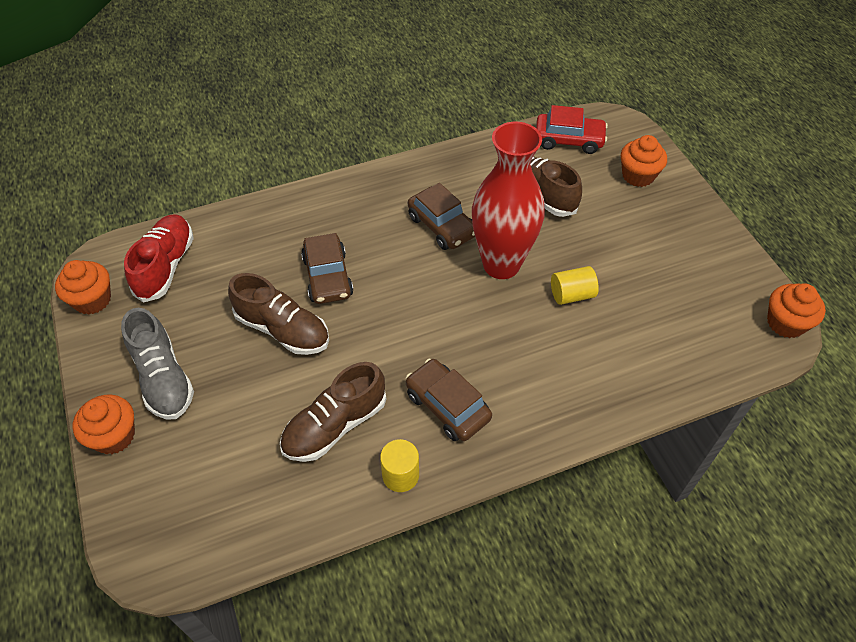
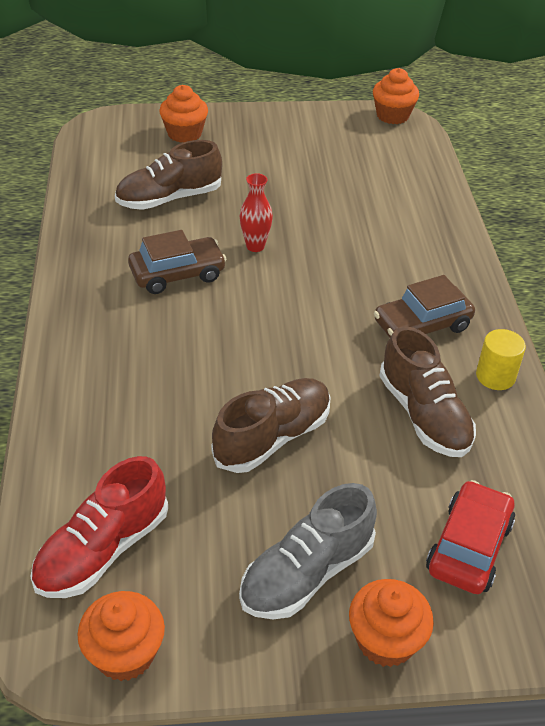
camera: 75 degrees left, 10 degrees down
grey shoe [121,308,194,420] -> grey shoe turned 150 degrees clockwise [239,483,377,619]
red shoe [124,215,194,303] -> red shoe turned 75 degrees counterclockwise [30,456,168,598]
brown car [301,233,353,304] -> none
red vase [472,122,545,279] -> red vase [240,173,273,252], size x0.43
red car [536,105,608,154] -> red car moved to [426,480,515,594]
yellow cylinder [551,266,599,305] -> none

